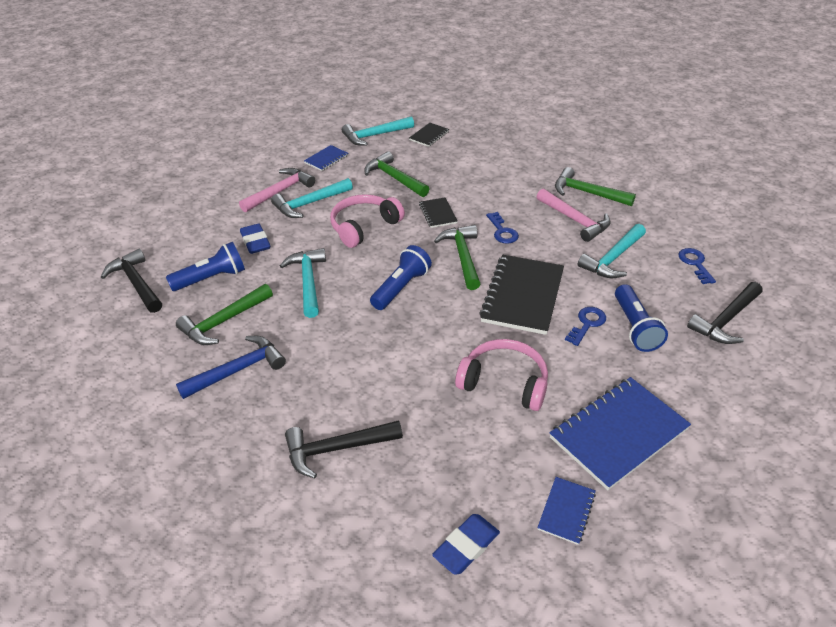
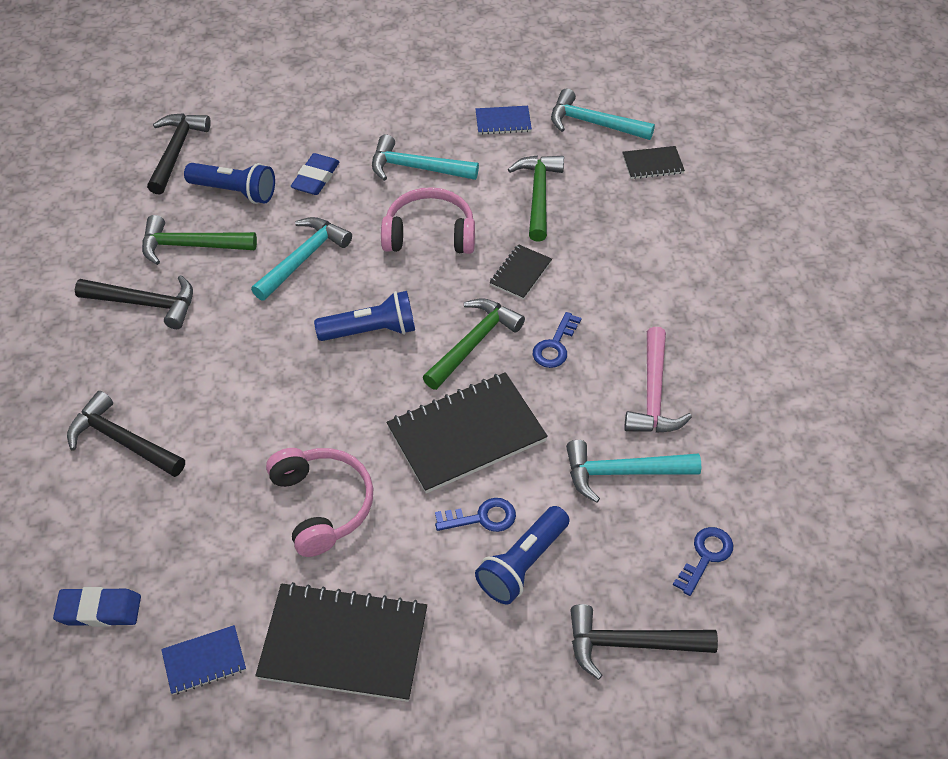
camera: 45 degrees right, 10 degrees up
blue hammer [176,336,286,399] -> black hammer [75,275,193,329]
pink hammer [239,168,315,212] -> none
blue notebook [549,377,691,490] -> black notebook [255,582,427,702]
green hammer [555,167,636,206] -> none

